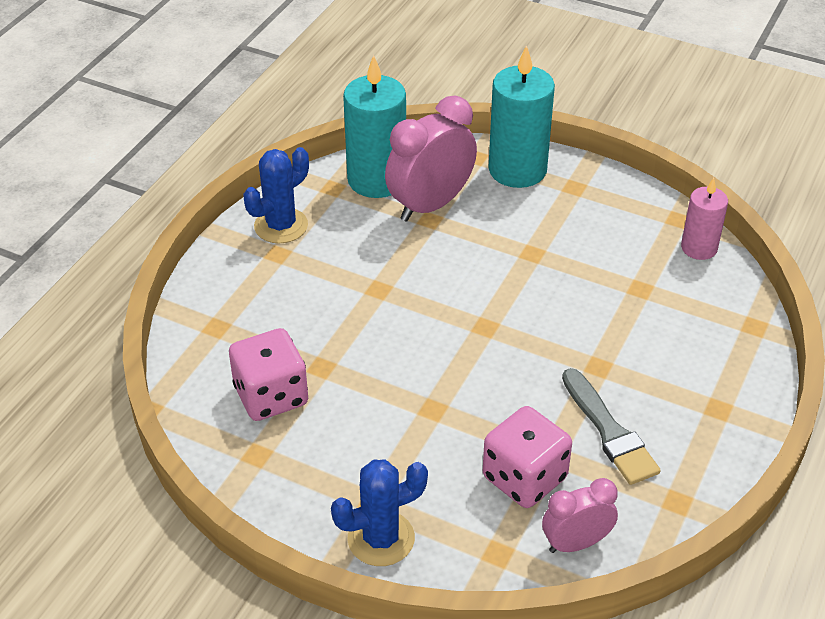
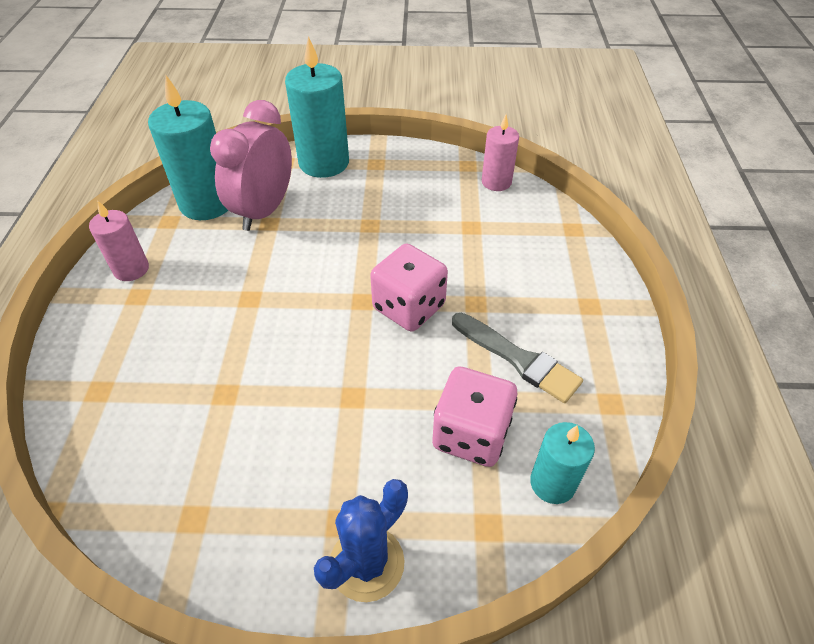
camera: 25 degrees left, 5 degrees up
pink dice [229,328,308,421] -> pink dice moved to [370,244,448,332]
blue cactus [243,147,309,243] -> pink candle [89,201,149,281]
pink clock [542,478,618,553] -> turquoise candle [530,422,595,504]

